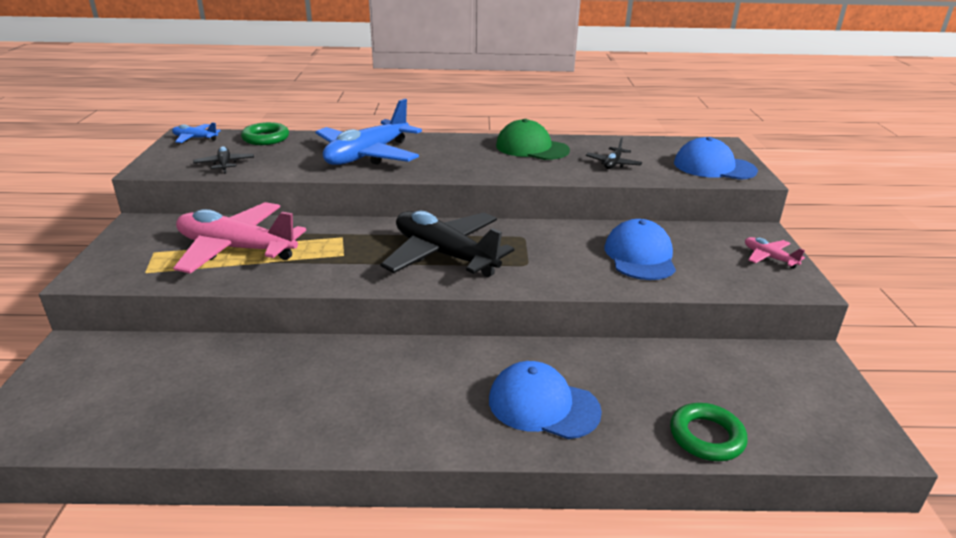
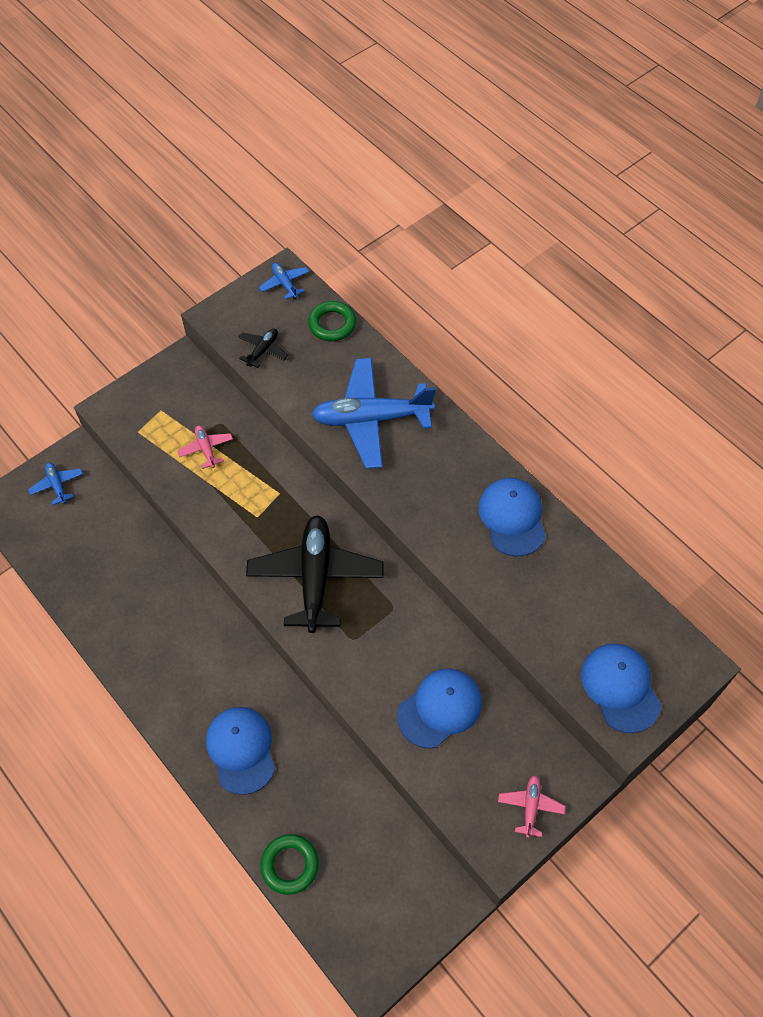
camera: 50 degrees right, 30 degrees up
pink plane [173,202,306,274] -> pink plane [177,426,233,469], size x0.44
green cap [496,119,570,160] -> blue cap [478,478,546,556]
black plane [586,137,642,169] -> none
none -> blue plane [28,463,83,505]

